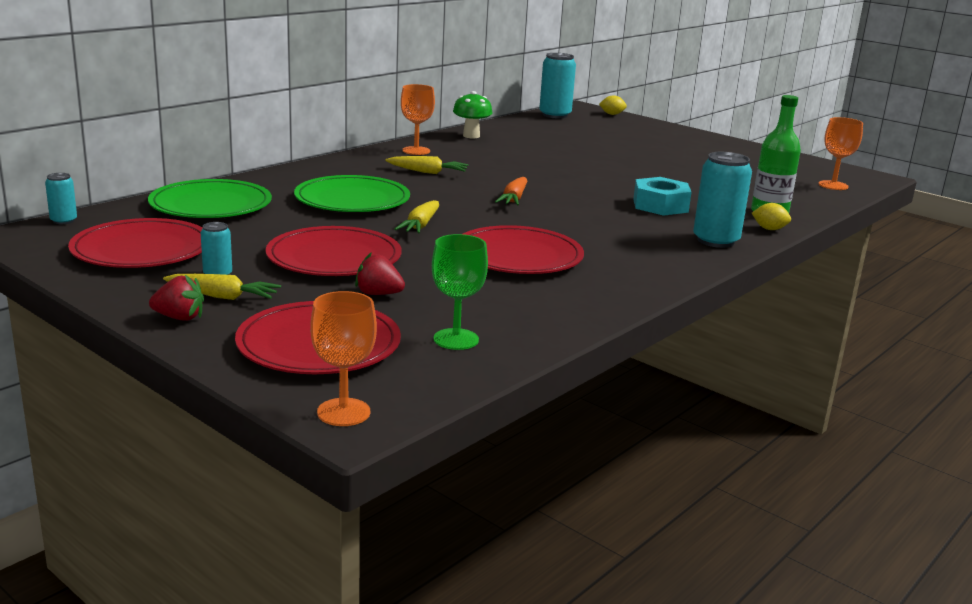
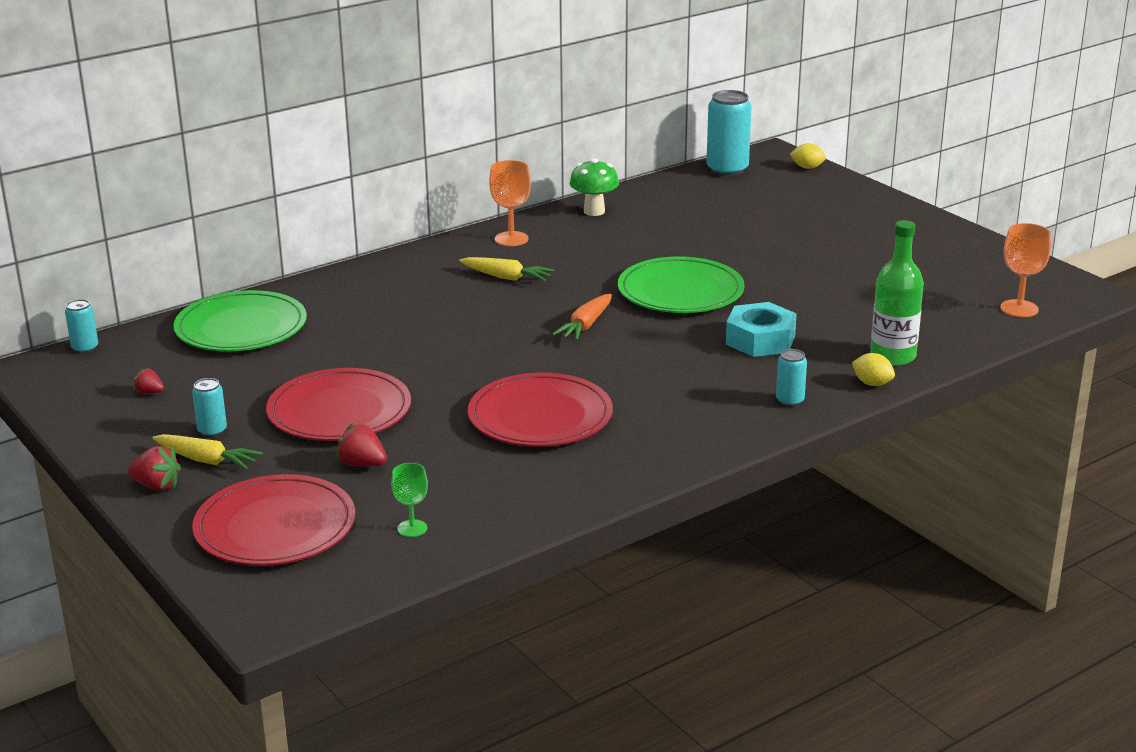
camera: 15 degrees right, 5 degrees up
red plate [68,218,203,268] -> red strawberry [133,368,164,394]
green plate [294,175,410,212] -> green plate moved to [618,256,745,313]
orange goblet [310,291,377,426] -> none
yellow carrot [395,200,439,234] -> none
green goblet [432,234,488,350] -> green goblet [391,463,428,537], size x0.64
turquoise can [693,152,752,248] -> turquoise can [776,349,807,407], size x0.52

